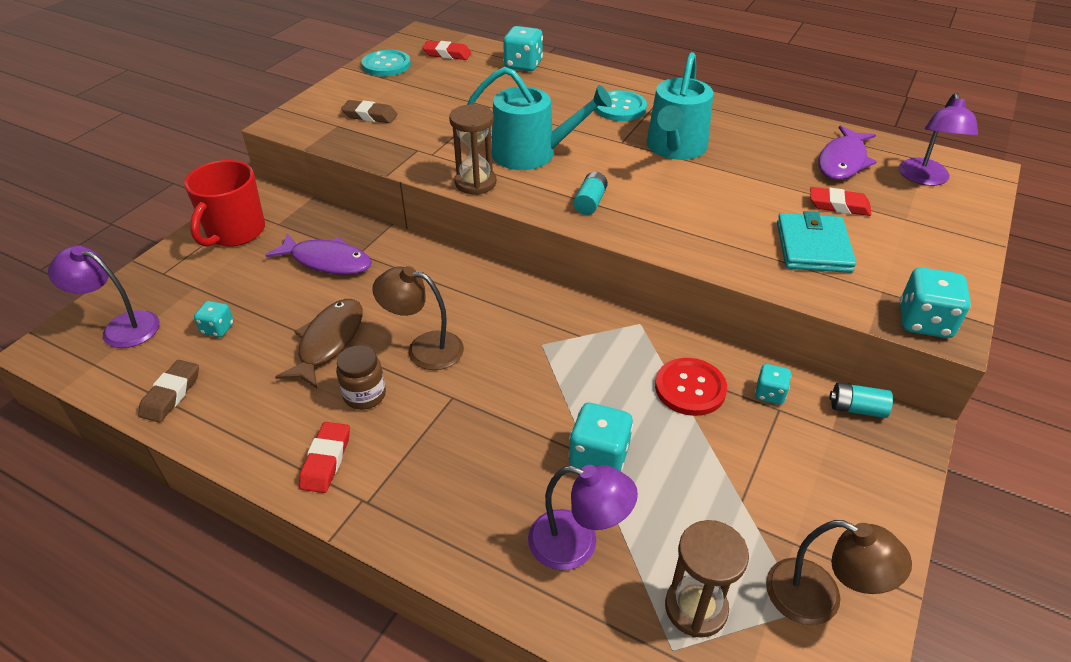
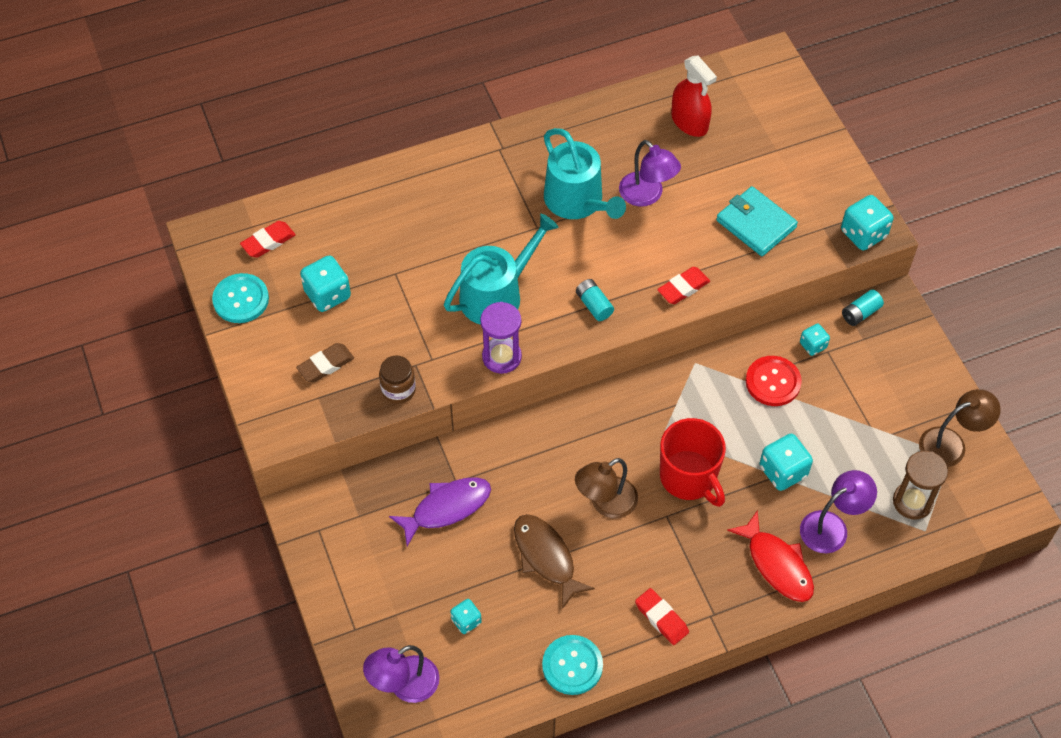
camera: 50 degrees left, 15 degrees up
brown eraser [138,360,199,422] -> none
red mug [184,160,265,247] -> red mug moved to [660,418,726,507]
brown jar [336,345,386,410] -> brown jar moved to [379,356,416,404]
brown hourglass [449,104,496,195] -> purple hourglass [480,302,522,374]
turquoise dice [503,26,543,71] -> turquoise dice moved to [300,255,351,312]
turquoise button [595,90,647,121] -> turquoise button moved to [542,635,603,695]
red eraser [810,187,871,216] -> red eraser moved to [657,267,710,304]
purple fish [818,125,877,180] -> red spray bottle [671,56,717,137]
purple lamp [899,93,978,186] -> purple lamp moved to [619,140,681,206]
none -> red fish [727,510,814,602]

